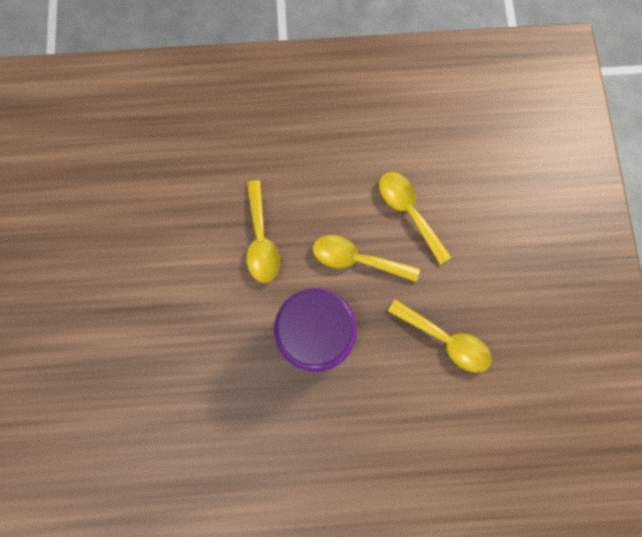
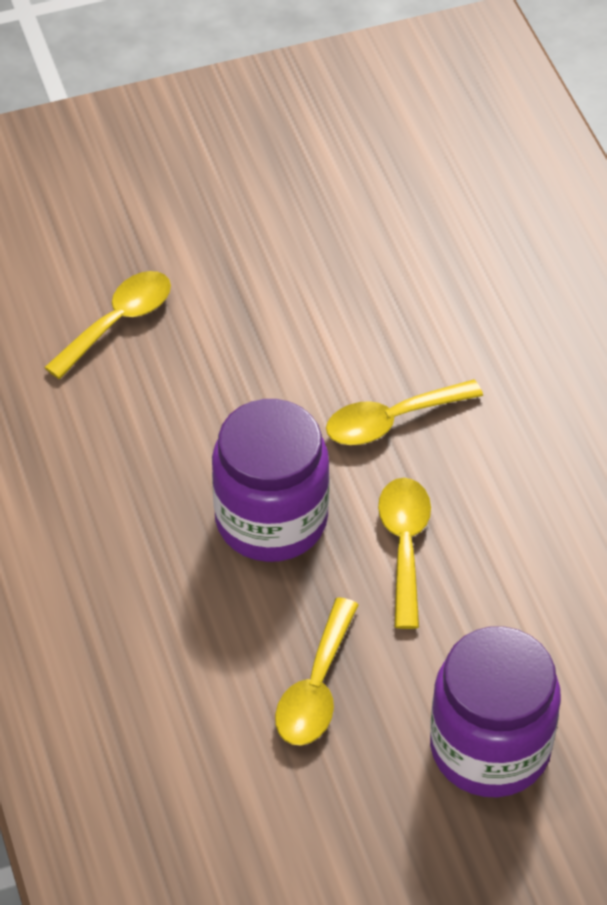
camera: 75 degrees right, 25 degrees down
yellow spoon [379,172,451,265] -> yellow spoon moved to [44,271,171,379]
none -> purple jar [430,626,561,797]

